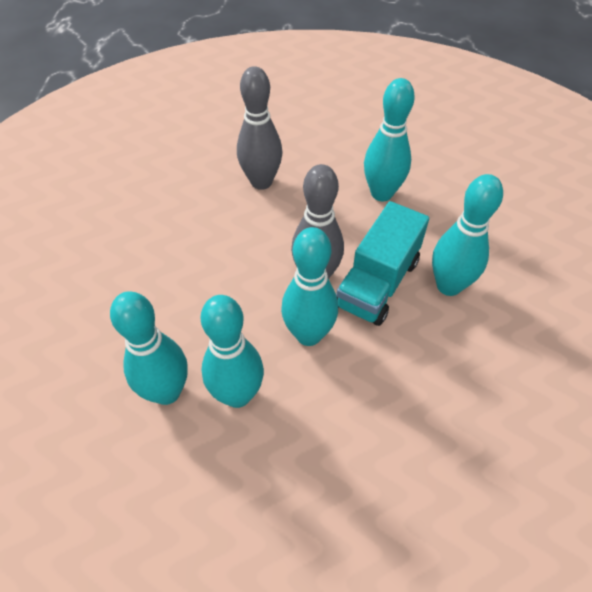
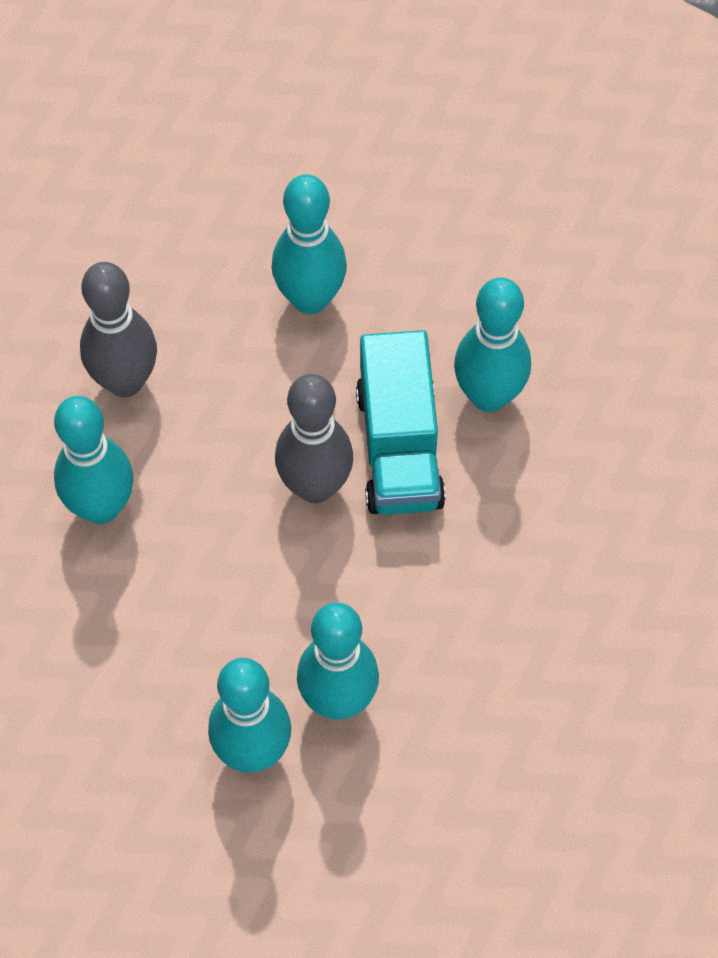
camera: 35 degrees left, 10 degrees up
turquoise bowling pin [281,227,338,346] -> turquoise bowling pin moved to [54,396,134,524]

